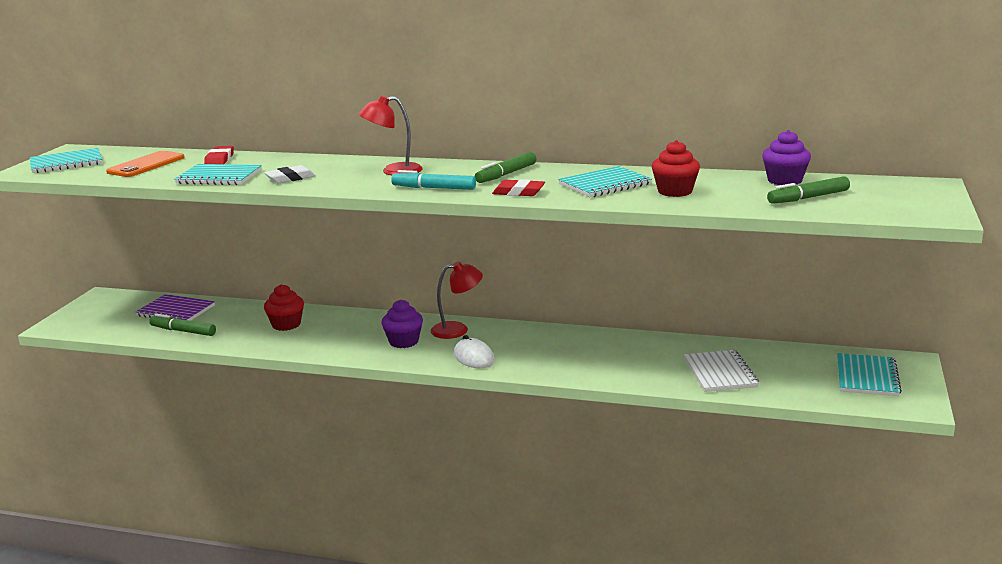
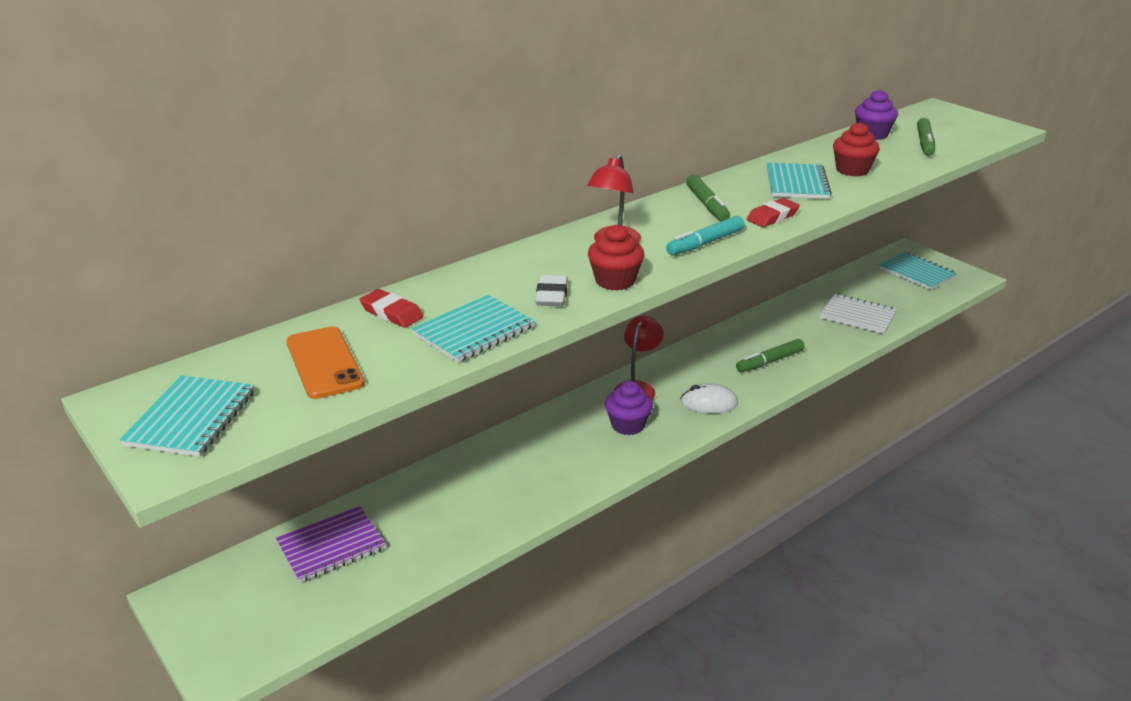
camera: 55 degrees left, 10 degrees up
green marker [149,314,216,336] -> green marker moved to [736,339,804,372]
red cupcake [264,284,304,331] -> red cupcake moved to [588,224,644,291]

